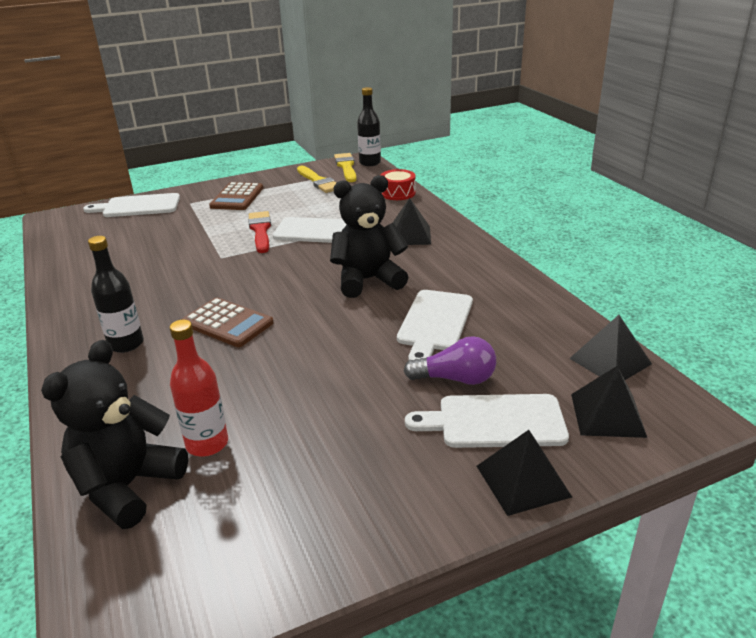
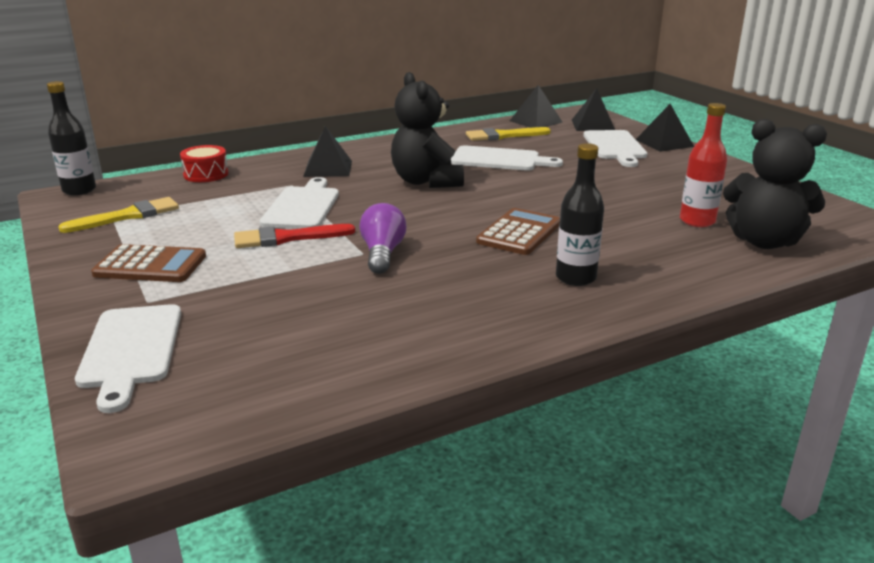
camera: 95 degrees left, 5 degrees down
yellow brush [334,153,356,182] -> yellow brush moved to [466,127,551,141]
purple light bulb [404,336,496,385] -> purple light bulb moved to [359,203,406,274]

